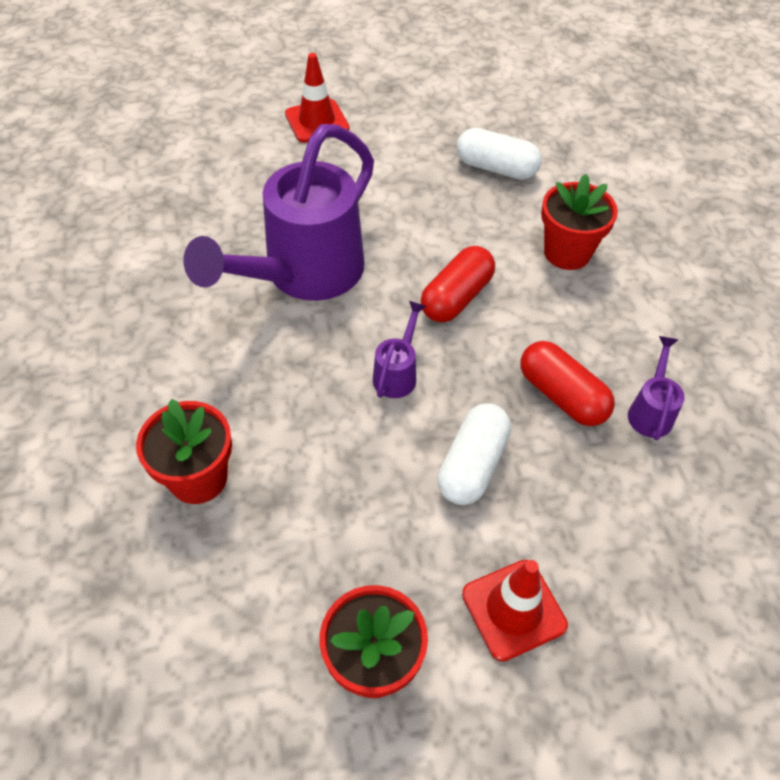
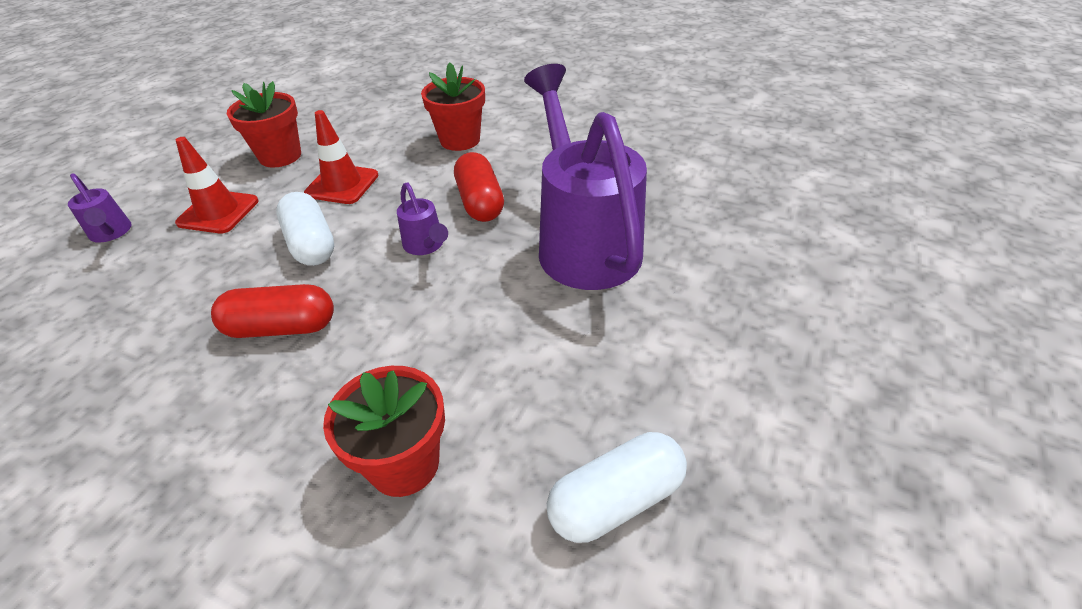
camera: 130 degrees right, 10 degrees down
red traffic cone [285,53,350,143] -> red traffic cone moved to [304,110,379,204]
red capsule [421,246,495,323] -> red capsule moved to [454,152,504,222]
purple watering can [628,336,685,440] -> purple watering can moved to [68,173,132,243]

